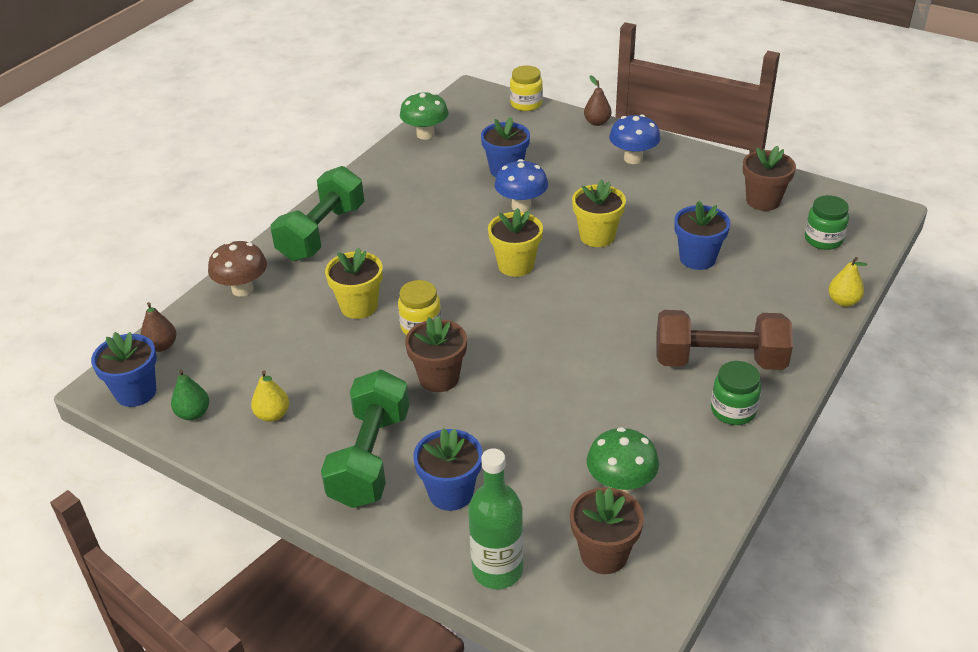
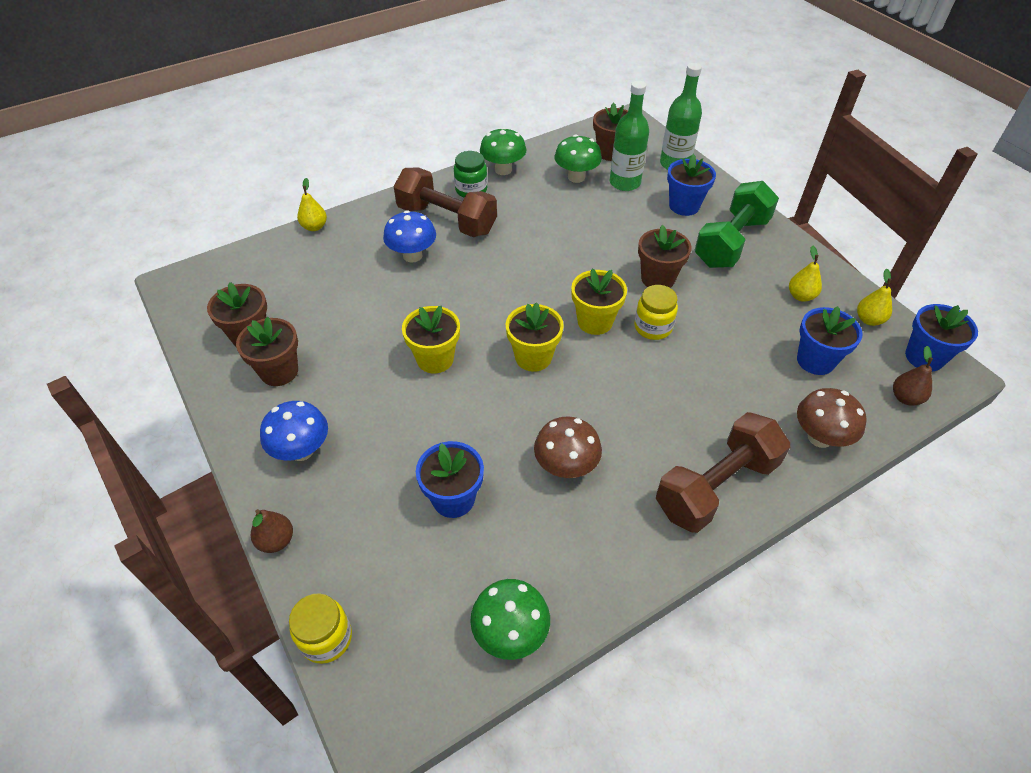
camera: 155 degrees left, 10 degrees up
green pear [171,369,209,420] -> yellow pear [857,269,892,326]
green dumbbell [271,166,364,261] -> brown dumbbell [656,412,790,533]
yellow flower pot [325,248,383,319] -> yellow flower pot moved to [571,269,627,335]
blue mushroom [494,159,548,212] -> blue mushroom moved to [383,210,436,263]
blue flower pot [674,201,730,270] -> blue flower pot moved to [797,306,863,375]
green jar [805,195,849,250] -> none
none -> brown flower pot [236,317,298,386]
none -> green mushroom [480,127,527,175]
none -> brown mushroom [534,417,602,478]
none -> green bottle [610,81,649,191]

